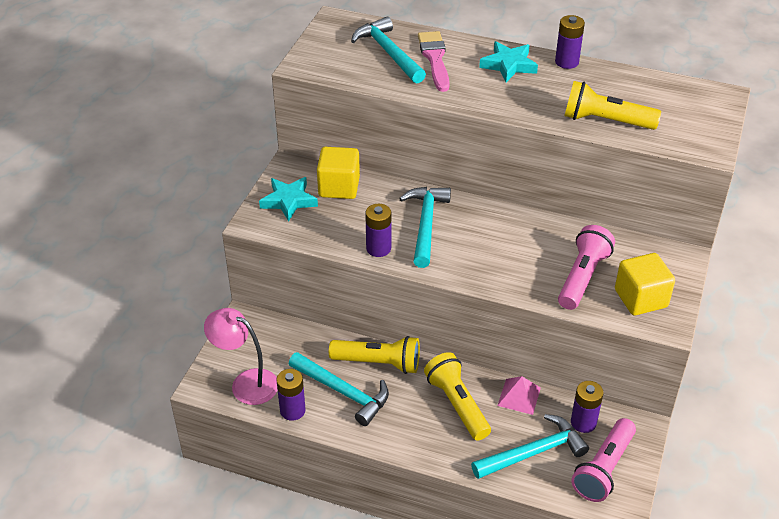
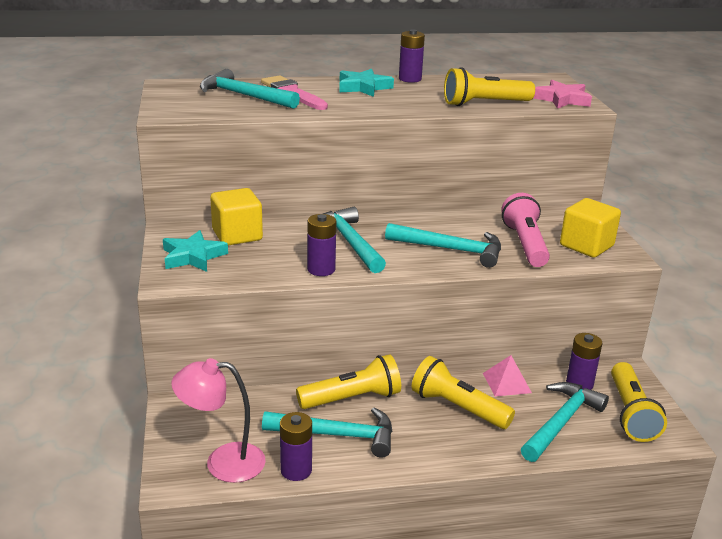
camera: 30 degrees left, 15 degrees down
pink flashlight [571,418,636,502] -> yellow flashlight [611,362,667,442]
none -> turquoise hammer [385,223,501,268]
none -> pink star [533,80,592,109]

